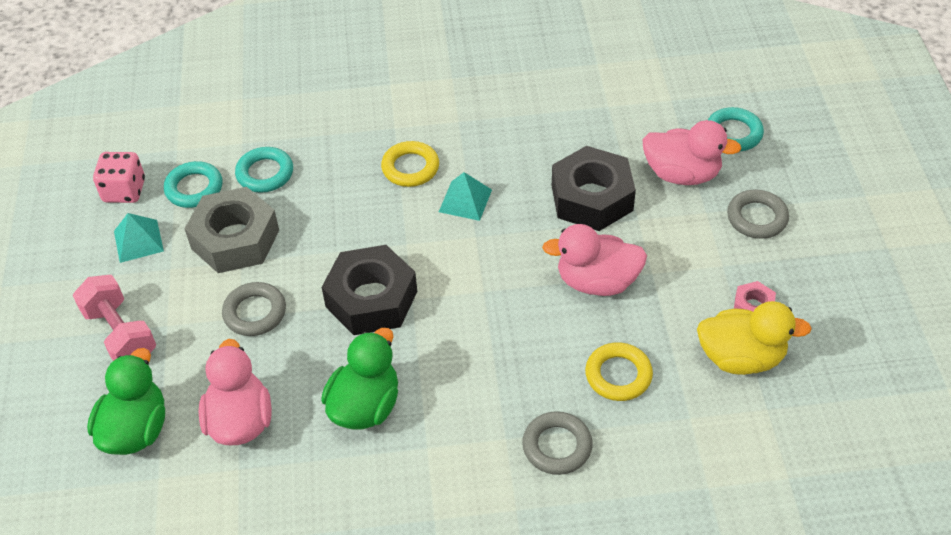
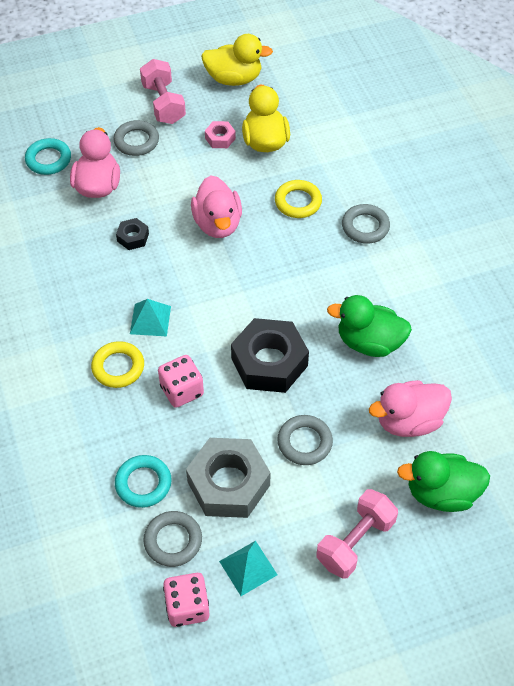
camera: 105 degrees left, 5 degrees up
turquoise ring [164,161,223,208] -> grey ring [143,511,202,567]
black nut [552,146,636,231] -> black nut [116,218,149,250], size x0.46
none -> pink dumbbell [140,59,186,124]
none -> pink dice [158,355,204,408]
none -> yellow duck [201,34,273,86]

